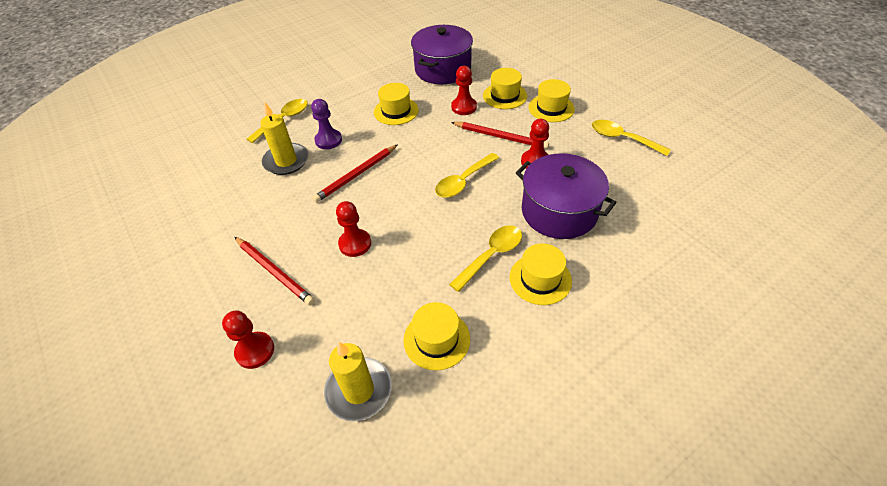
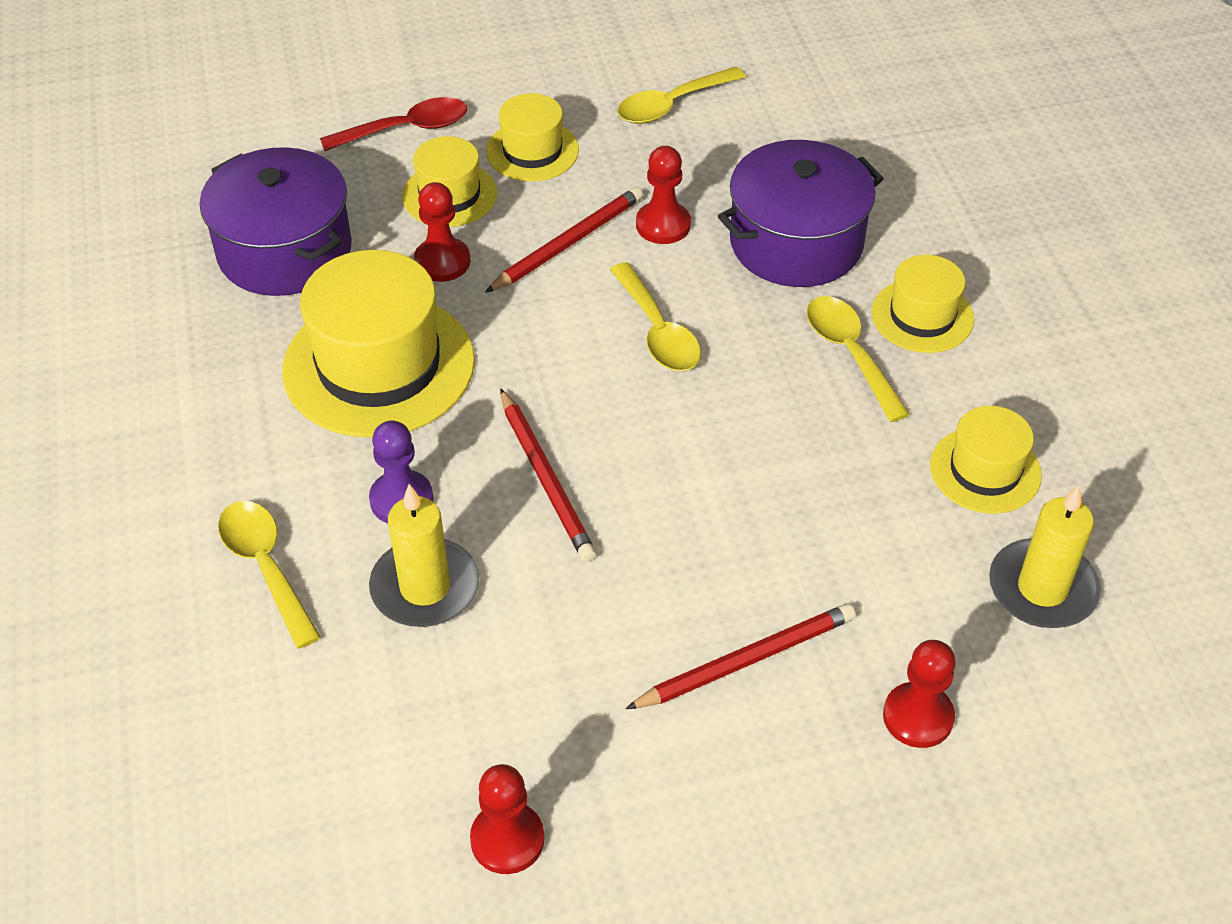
camera: 70 degrees left, 0 degrees up
red pawn [336,201,371,257] -> red pawn moved to [470,764,544,874]
yellow hat [374,83,419,125] -> yellow hat [282,250,475,438], size x1.83
none -> red spoon [320,97,467,151]

